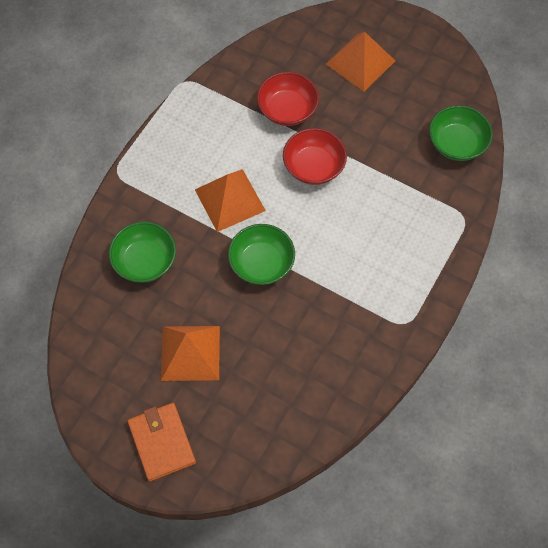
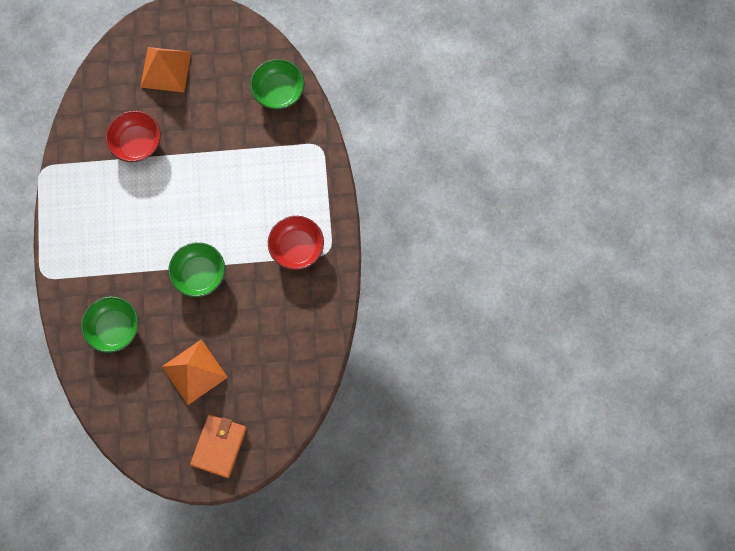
camera: 35 degrees left, 10 degrees up
orange wallet [128,403,196,481] -> orange wallet turned 75 degrees clockwise [190,415,247,478]
orange pyramid [195,169,266,232] -> none
red bowl [283,128,347,185] -> red bowl moved to [268,216,324,270]

